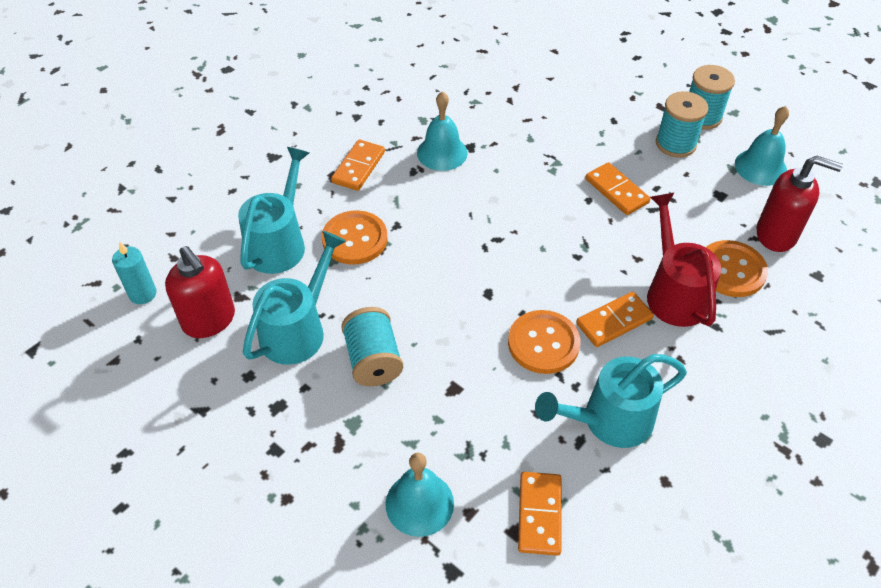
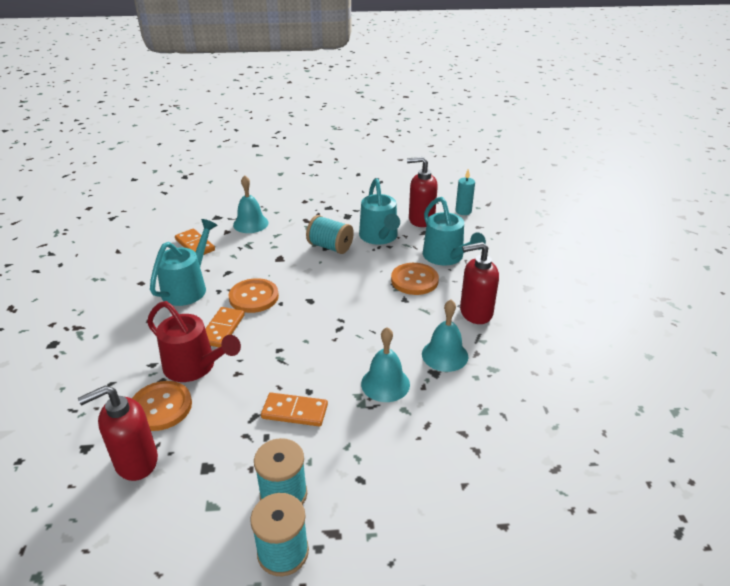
camera: 135 degrees right, 15 degrees down
orange domino [331,139,385,191] -> red soap dispenser [460,242,499,324]
turquoise bell [735,106,789,186] -> turquoise bell moved to [361,327,410,402]

